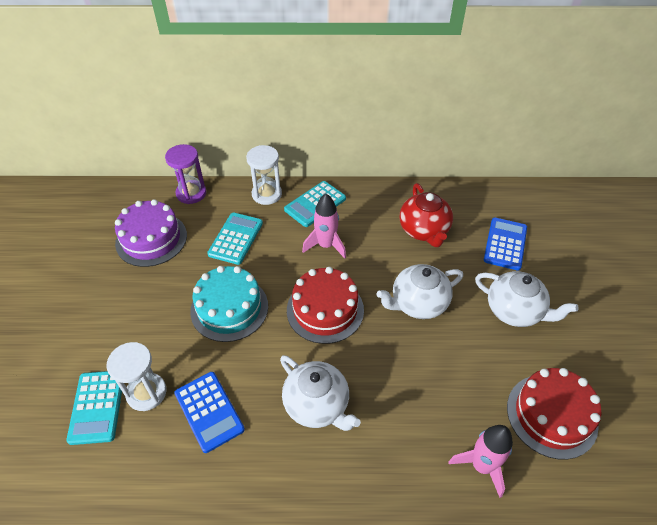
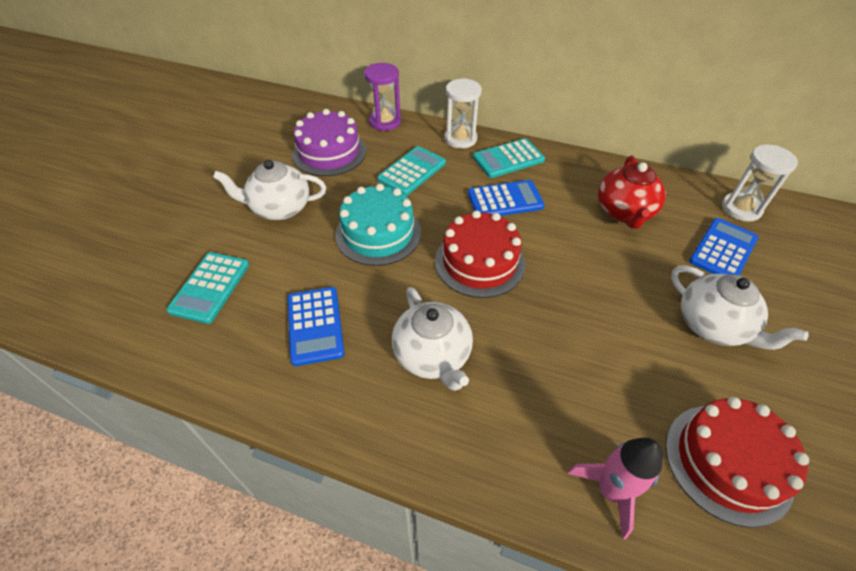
camera: 20 degrees right, 0 degrees up
white hourglass [107,342,167,411] -> white hourglass moved to [722,145,798,222]
pink rocket [302,194,346,258] -> blue calculator [468,180,545,216]
white teapot [377,264,463,319] -> white teapot moved to [213,160,326,220]

